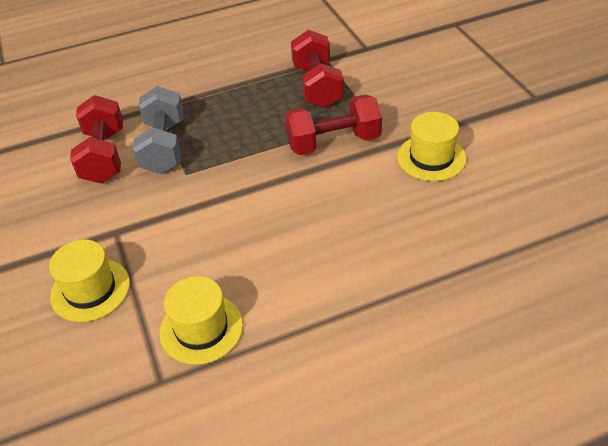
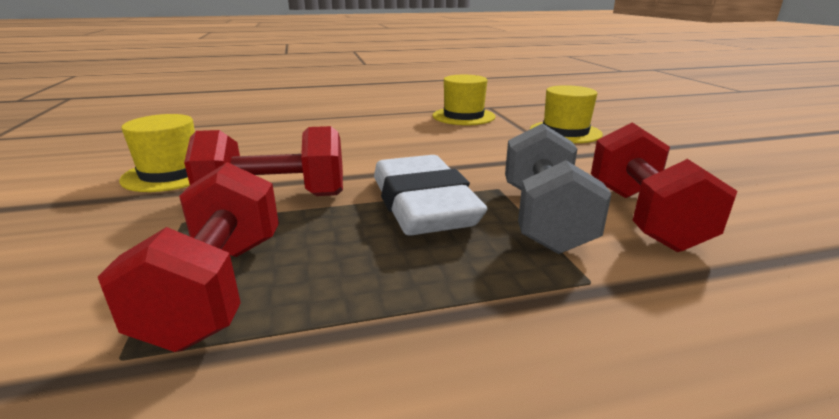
camera: 175 degrees left, 20 degrees down
none -> white eraser [374,155,487,235]

